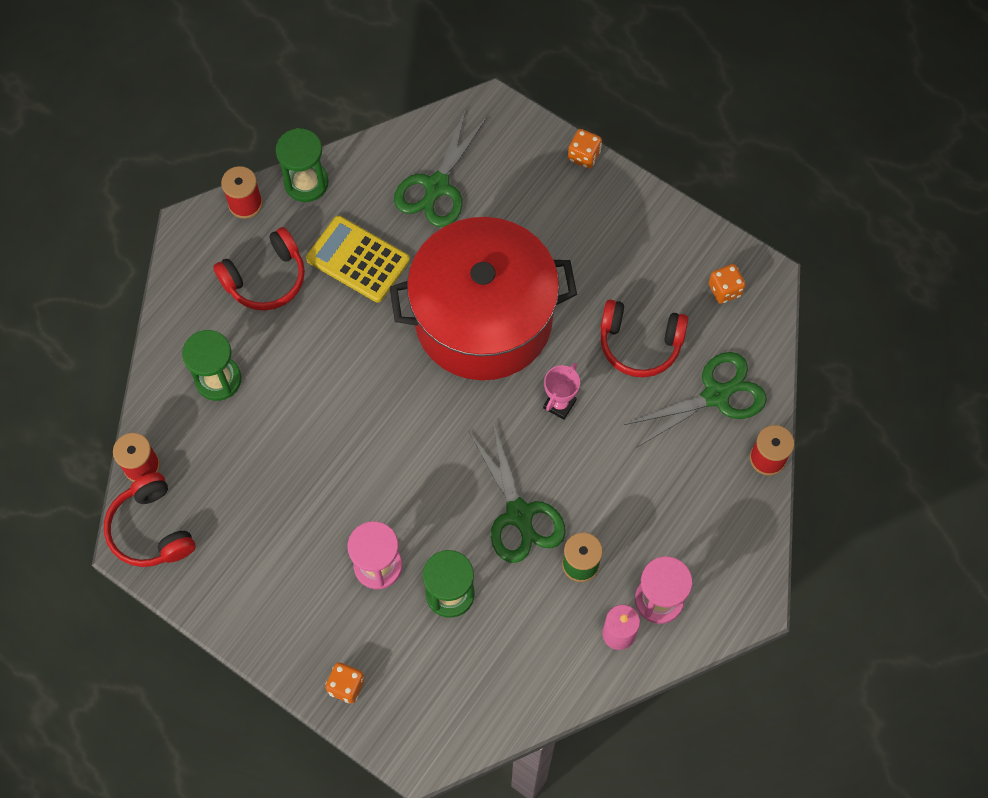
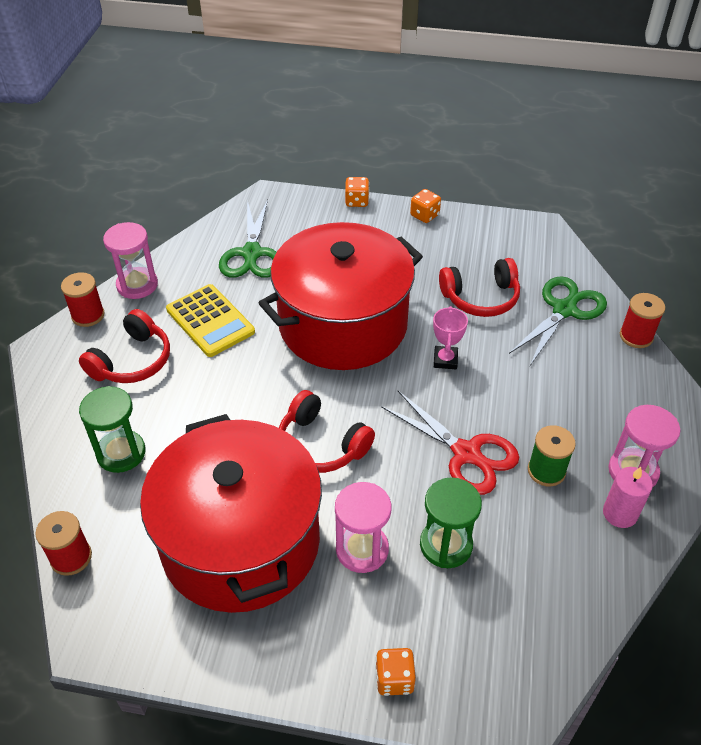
camera: 25 degrees left, 20 degrees down
red headphones [104,472,196,567] -> red headphones moved to [279,390,375,473]
green hourglass [276,128,329,202] -> pink hourglass [103,222,158,299]
yellow calculator [306,216,410,302] -> yellow calculator turned 135 degrees counterclockwise [166,284,255,357]
green scissors [469,423,566,563] -> red scissors [381,391,519,495]
orange dice [709,264,746,304] -> orange dice moved to [410,189,441,223]
none -> red pot [140,414,322,613]

